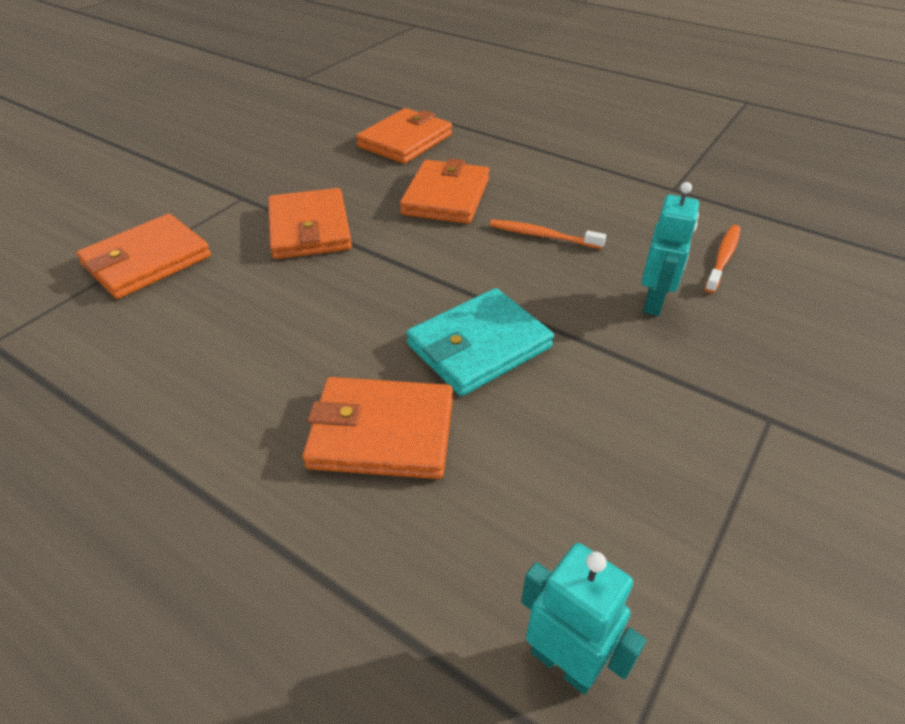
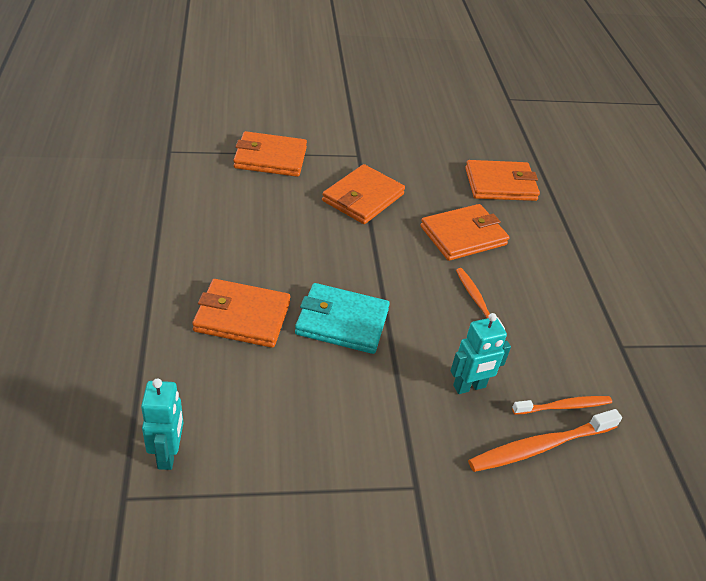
camera: 45 degrees right, 0 degrees up
orange wallet [302,377,453,479] -> orange wallet turned 45 degrees counterclockwise [192,279,290,348]
none -> orange toothbrush [468,409,622,472]

